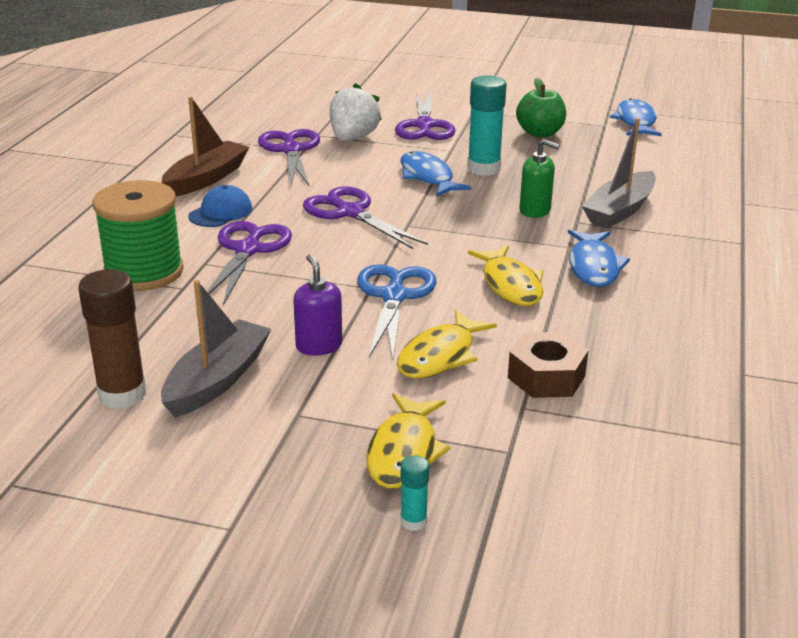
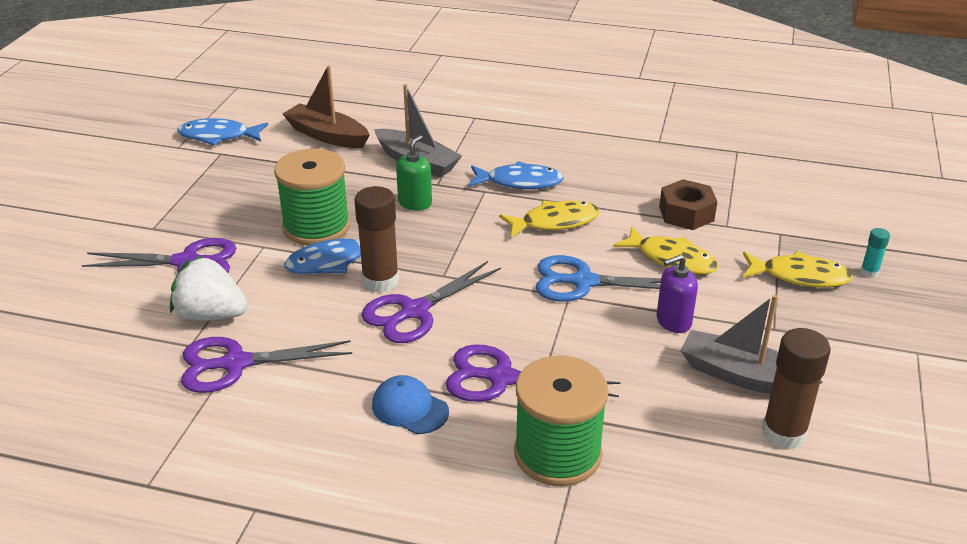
camera: 90 degrees left, 5 degrees up
brown boat [162,96,249,196] -> brown boat moved to [283,65,369,148]
turquoise glue stick [467,75,507,176] -> green spool [274,149,350,246]
green apple [516,78,566,137] -> none
none -> brown glue stick [354,186,399,293]

